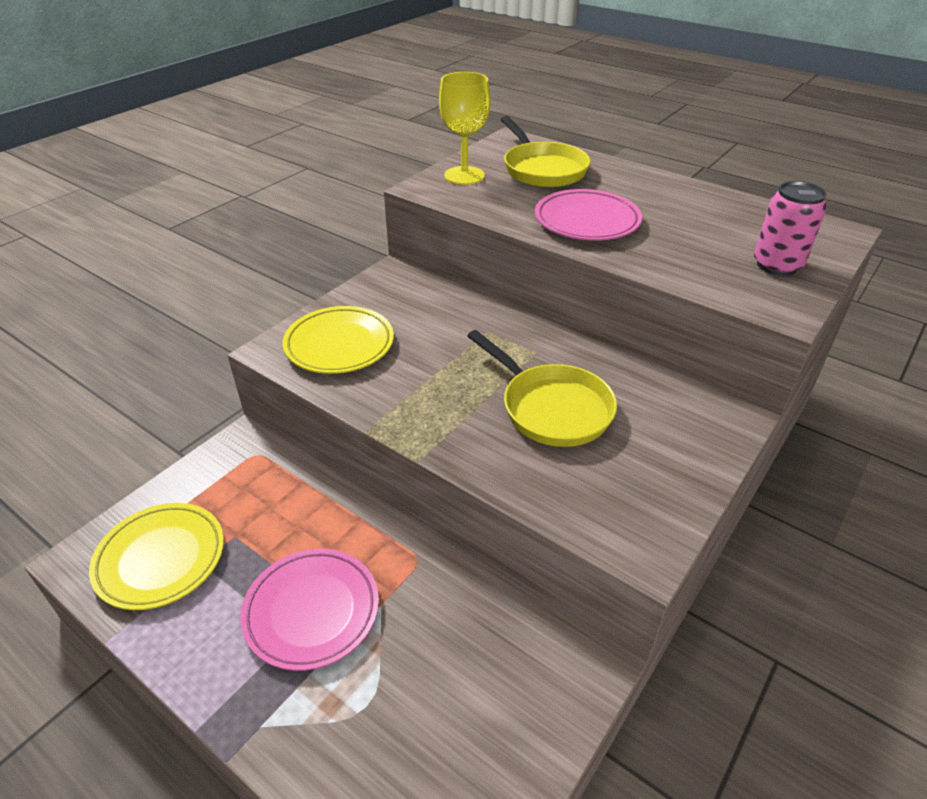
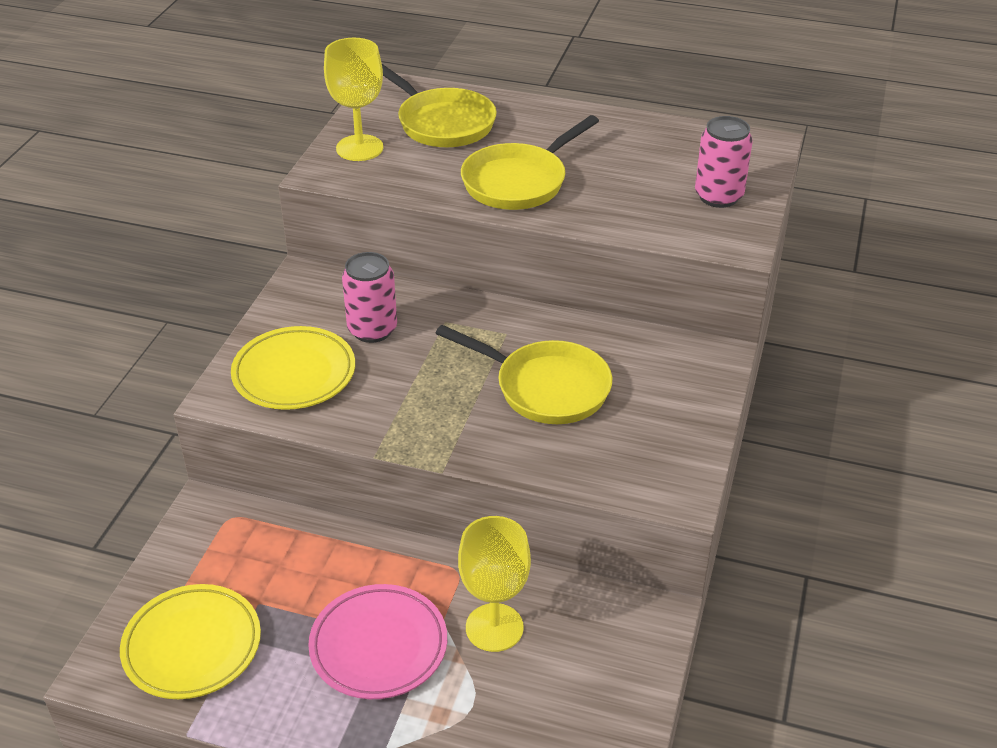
camera: 20 degrees left, 0 degrees up
pink plate [535,189,642,240] -> yellow pan [461,115,599,210]
none -> pink can [342,252,397,343]
none -> yellow goblet [458,516,531,652]

